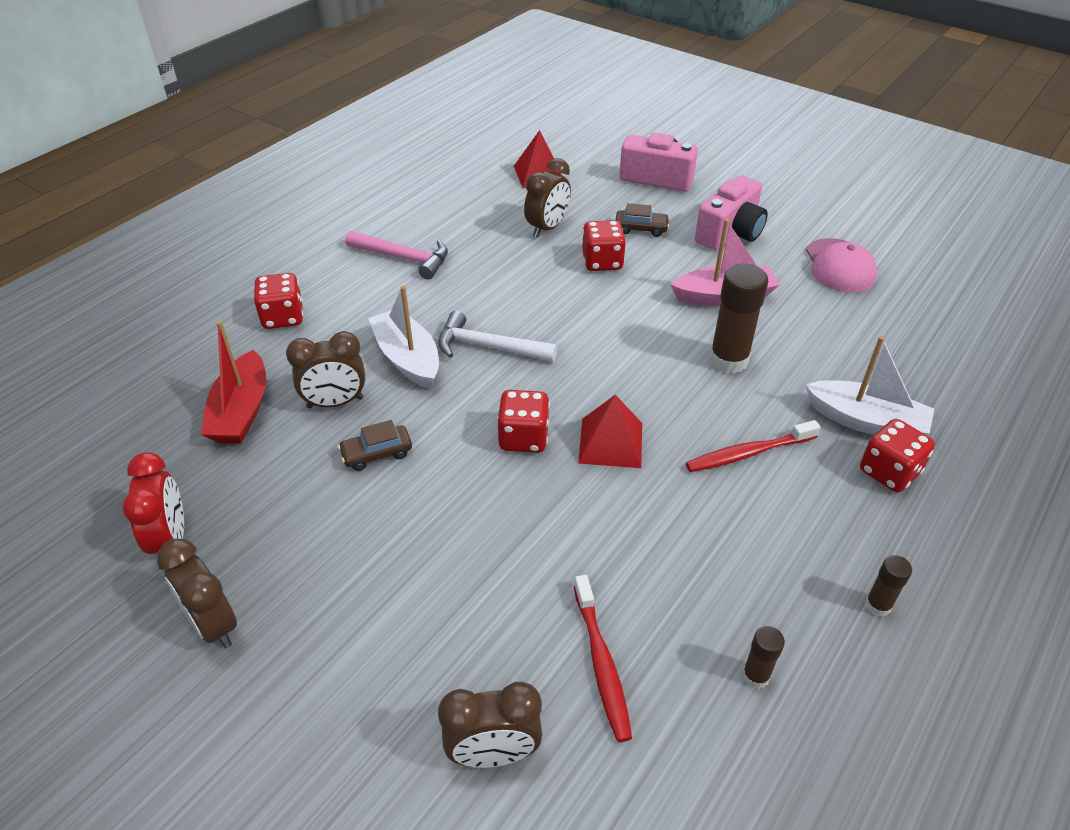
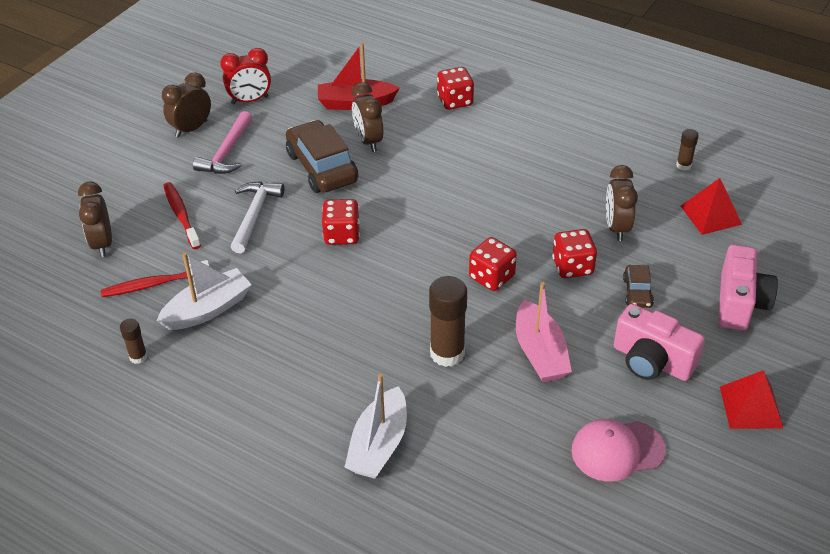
camera: 85 degrees right, 0 degrees up
brown car [338,420,412,471] -> brown car [286,120,358,193], size x2.03
pink hammer [345,231,448,279] -> pink hammer moved to [193,111,253,174]
white boat [368,286,439,389] -> white boat moved to [156,253,252,330]
white hammer [438,311,557,362] -> white hammer moved to [231,182,284,253]
brown clock [524,158,571,238] -> brown clock turned 60 degrees clockwise [606,165,638,241]
red pyramid [578,395,642,468] -> red pyramid moved to [720,370,783,429]
red toothbrush [686,420,821,472] -> red toothbrush moved to [163,182,201,249]
red dice [860,419,935,492] -> red dice moved to [469,237,517,291]
brown glue stick [865,555,912,617] -> brown glue stick moved to [676,129,699,171]

